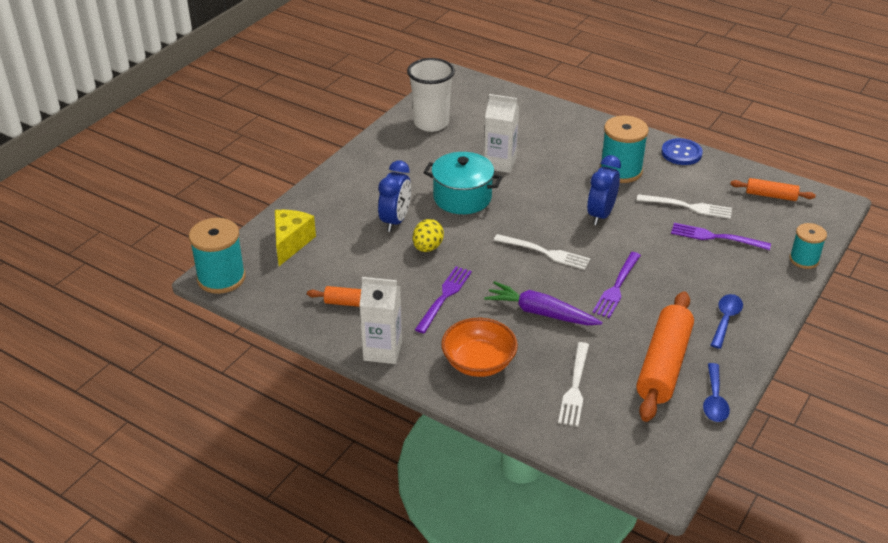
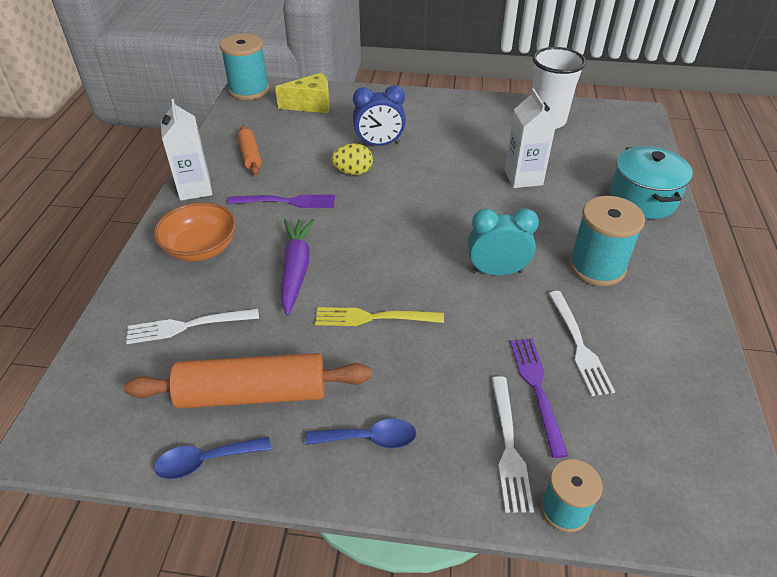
camera: 65 degrees right, 5 degrees up
turquoise pot [423,152,502,214] -> turquoise pot moved to [610,146,693,219]
white fork [494,234,591,270] -> white fork moved to [491,376,534,513]
blue clock [587,155,621,225] -> turquoise clock [468,208,539,276]
purple fork [592,252,641,318] -> yellow fork [315,307,444,326]
blue button [661,138,703,165] -> none
orange rolling pin [731,178,816,201] -> none

